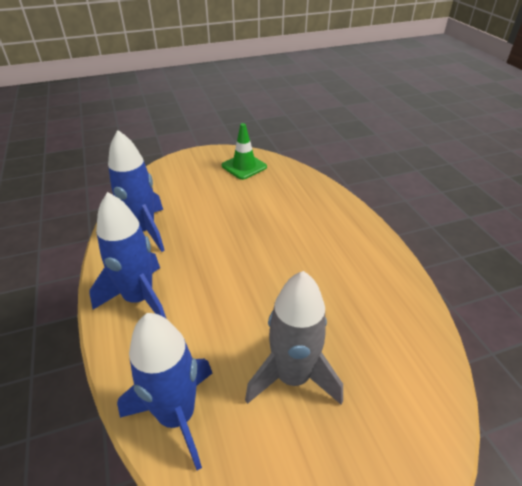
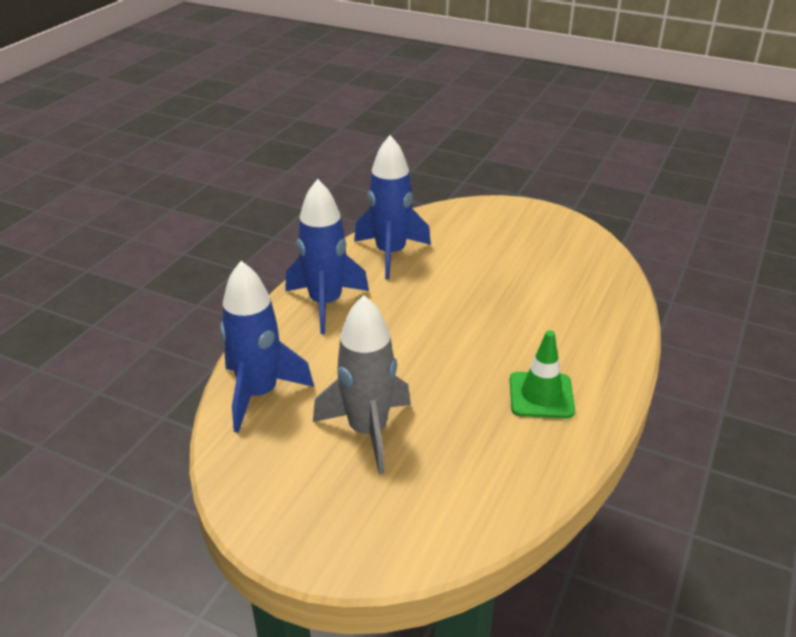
camera: 45 degrees right, 5 degrees down
green traffic cone [222,123,267,180] -> green traffic cone moved to [510,330,575,418]

